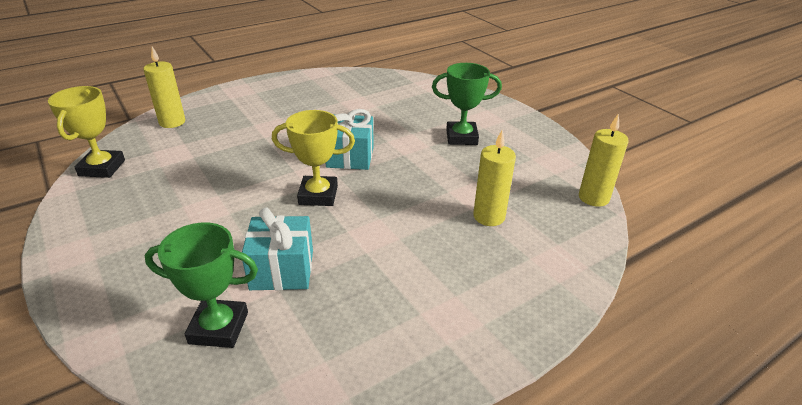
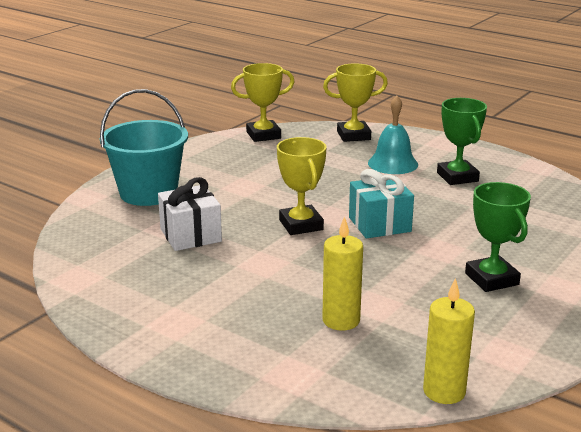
camera: 70 degrees right, 10 degrees down
yellow candle [143,47,185,128] -> yellow trophy [323,63,388,142]
green trophy [145,223,258,348] -> green trophy moved to [437,98,487,185]
turquoise gift [242,207,313,290] -> white gift [158,177,222,251]
none -> turquoise bucket [100,89,188,206]
none -> turquoise bell [368,96,418,174]

